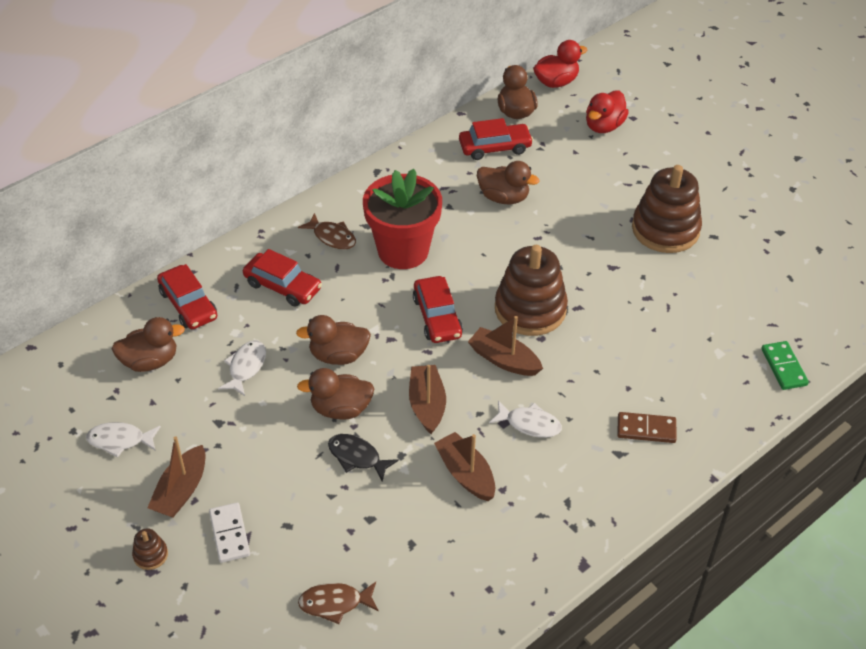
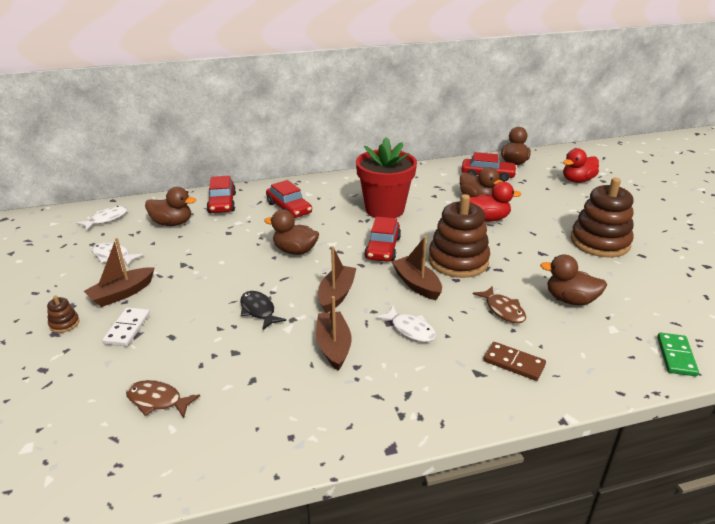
camera: 25 degrees right, 15 degrees down
white fish [218,340,266,396] -> white fish moved to [76,206,127,231]
brown duck [297,368,375,420] -> brown duck moved to [540,254,607,305]
brown fish [298,213,356,250] -> brown fish moved to [473,286,526,324]
red duck [533,40,587,88] -> red duck moved to [470,182,521,222]

